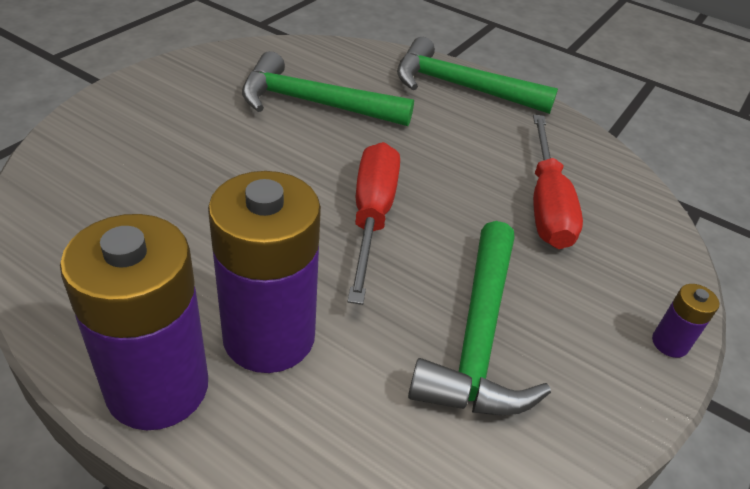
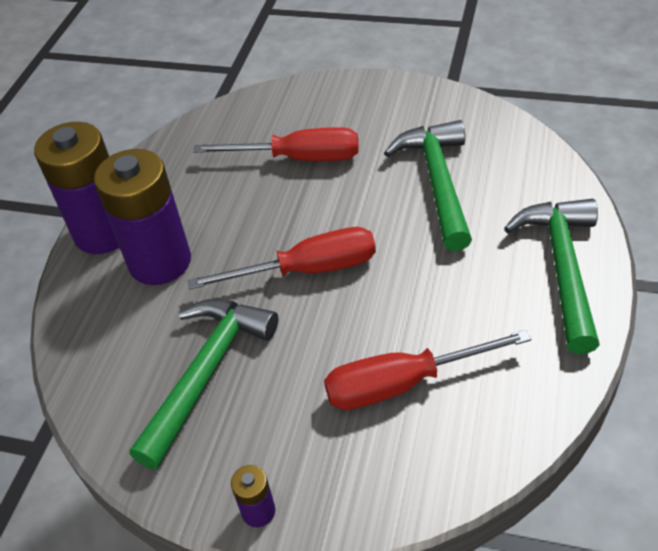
camera: 80 degrees right, 5 degrees up
green hammer [408,221,551,415] -> green hammer turned 120 degrees clockwise [129,299,278,469]
none -> red screwdriver [193,127,358,161]

